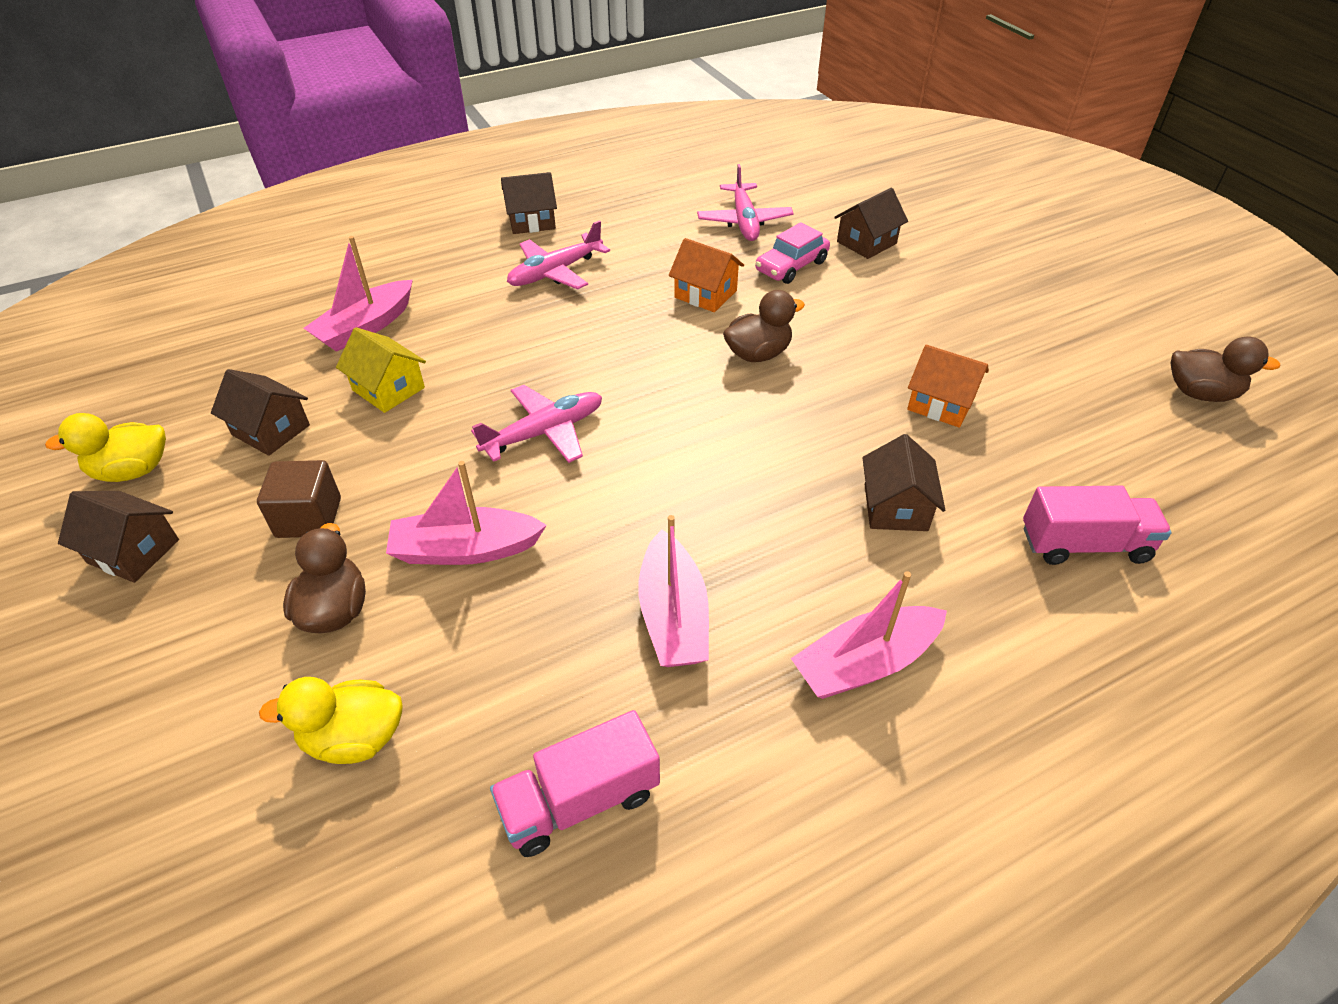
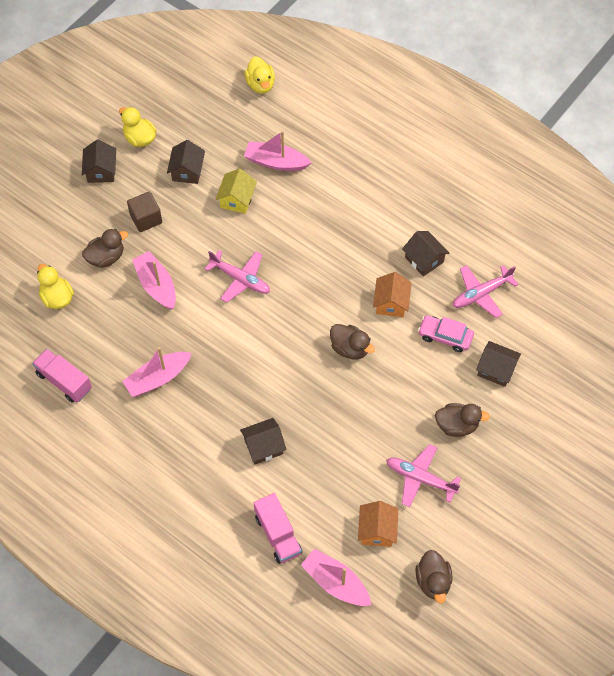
camera: 65 degrees right, 15 degrees up
brown house [501,172,557,234] -> brown house moved to [402,231,449,277]
pink plane [507,220,610,289] -> pink plane moved to [386,444,461,507]
pink boat [791,571,947,699] -> pink boat moved to [301,548,371,606]
orange house [907,345,989,428] -> orange house moved to [358,501,398,547]
none -> yellow duck [244,56,275,94]
none -> brown duck [435,403,490,437]

